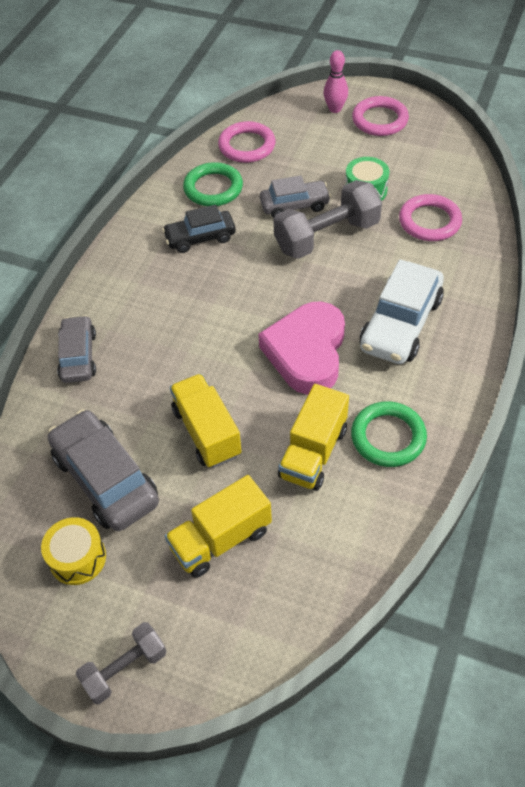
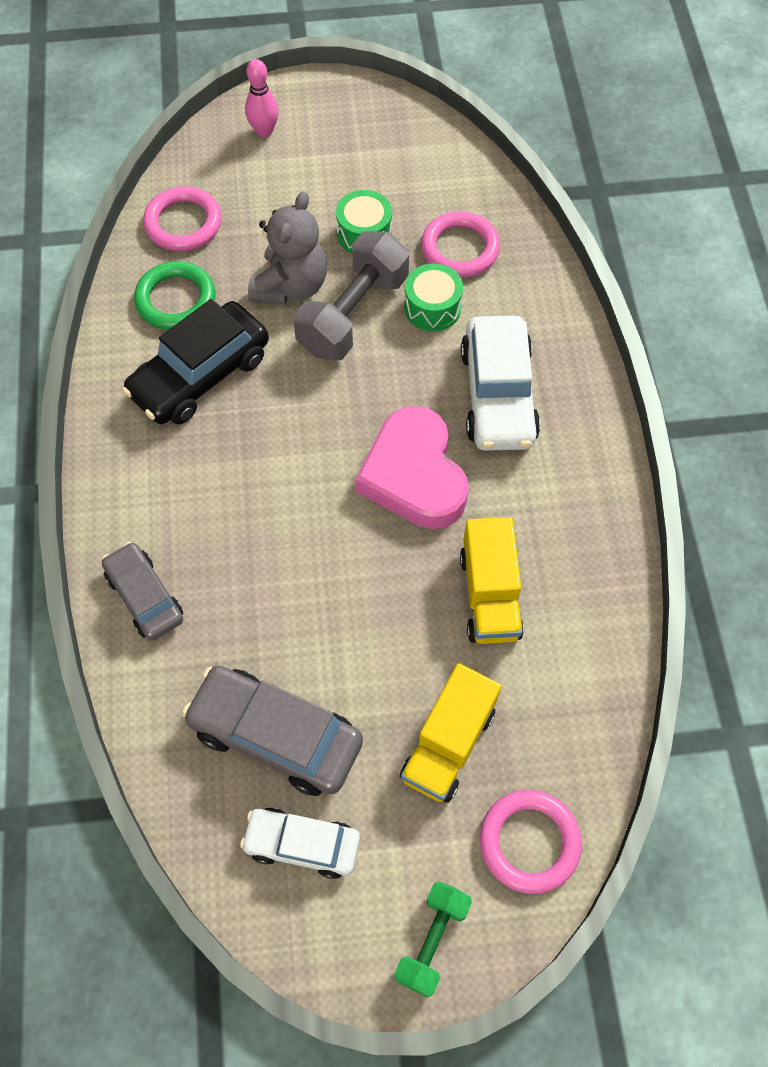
camera: 30 degrees left, 10 degrees up
yellow drum [41,517,106,585] -> white car [240,808,360,879]
grey dumbbell [75,622,167,704] -> green dumbbell [394,881,472,997]
black car [162,205,236,253] -> black car [122,299,269,425], size x1.58
yellow truck [170,374,242,468] -> none
grey car [260,176,331,218] -> grey teddy bear [248,191,327,305]
green ring [351,401,427,467] -> none
pink ring [352,96,409,136] -> pink ring moved to [480,790,582,894]
none -> green drum [404,263,463,331]

